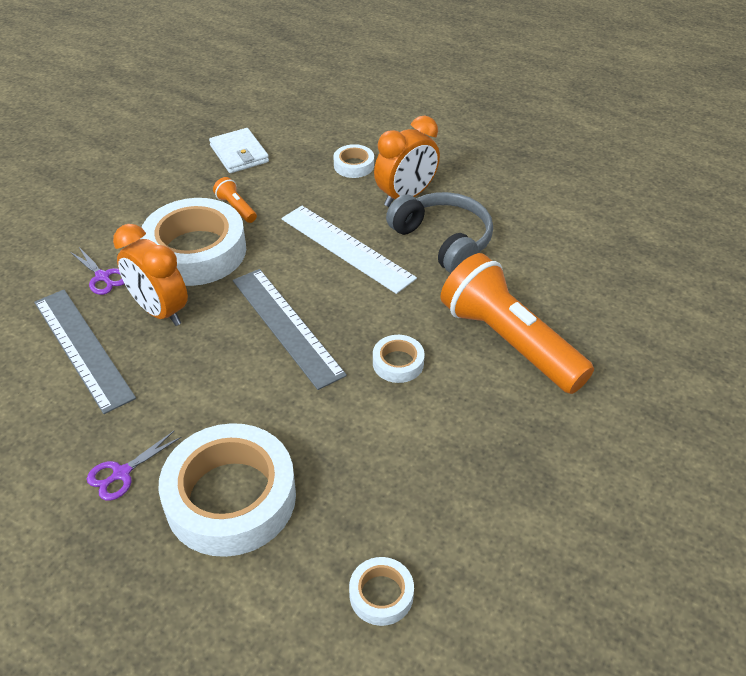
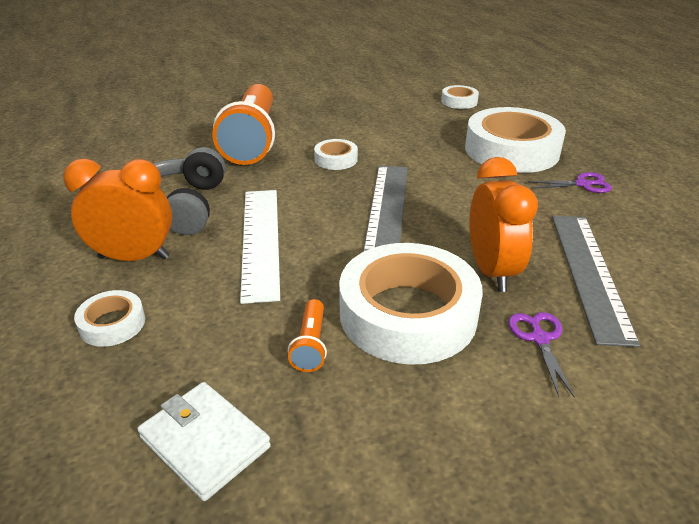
camera: 140 degrees left, 10 degrees down
white wallet [209,128,269,173] -> white wallet turned 60 degrees counterclockwise [137,382,271,501]

